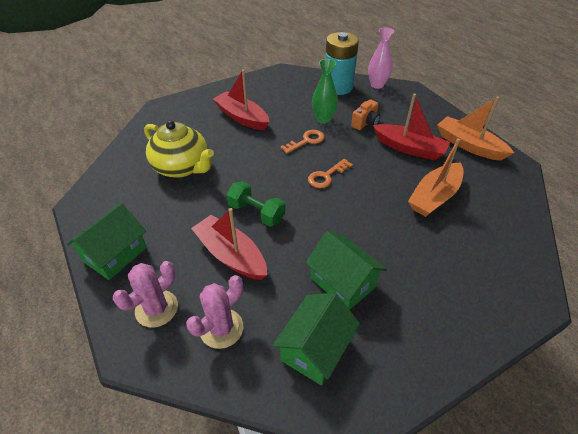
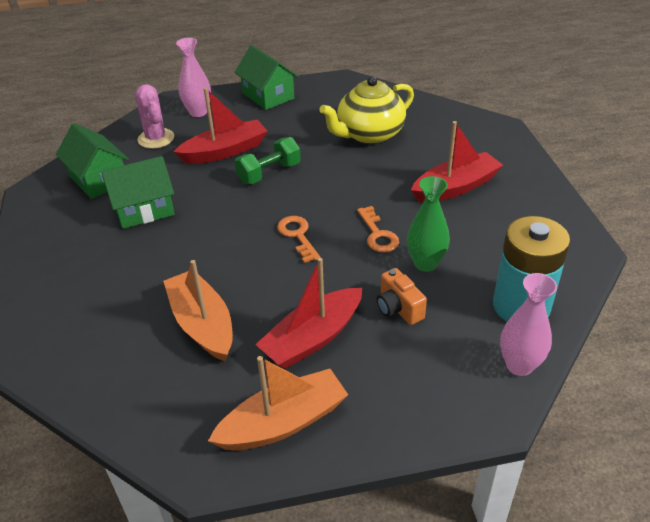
camera: 110 degrees right, 5 degrees down
pink cactus [113,261,178,328] -> pink vase [176,38,211,117]

